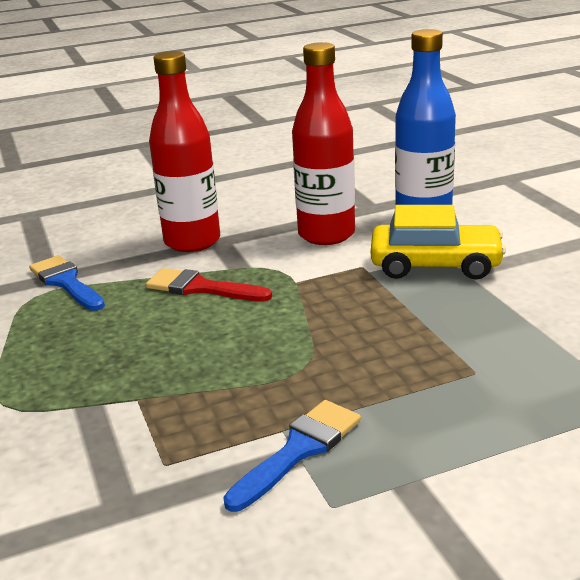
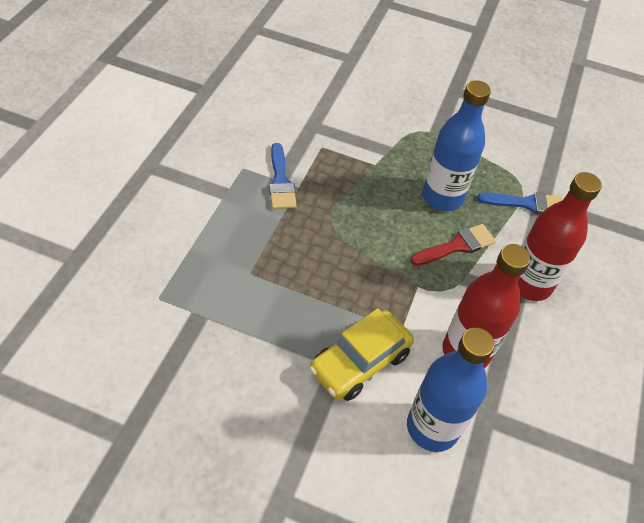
camera: 125 degrees right, 25 degrees up
none -> blue bottle [422,80,491,211]

